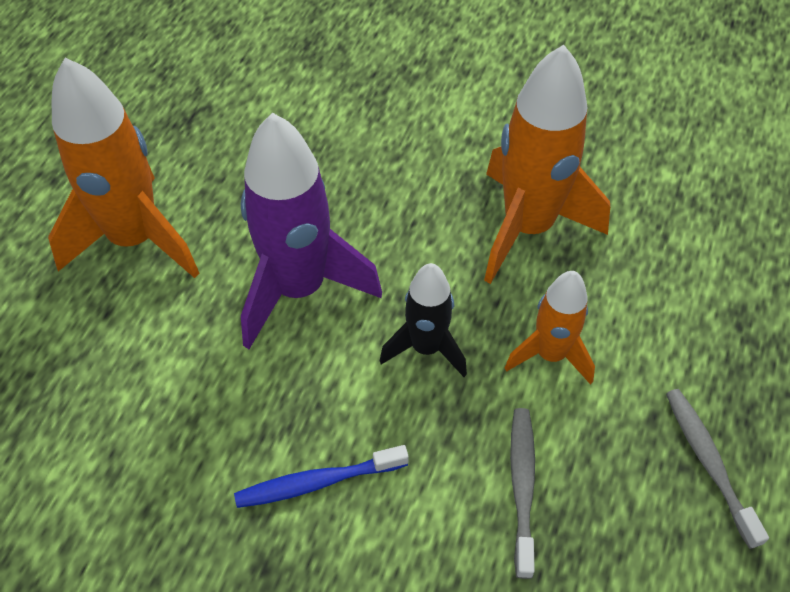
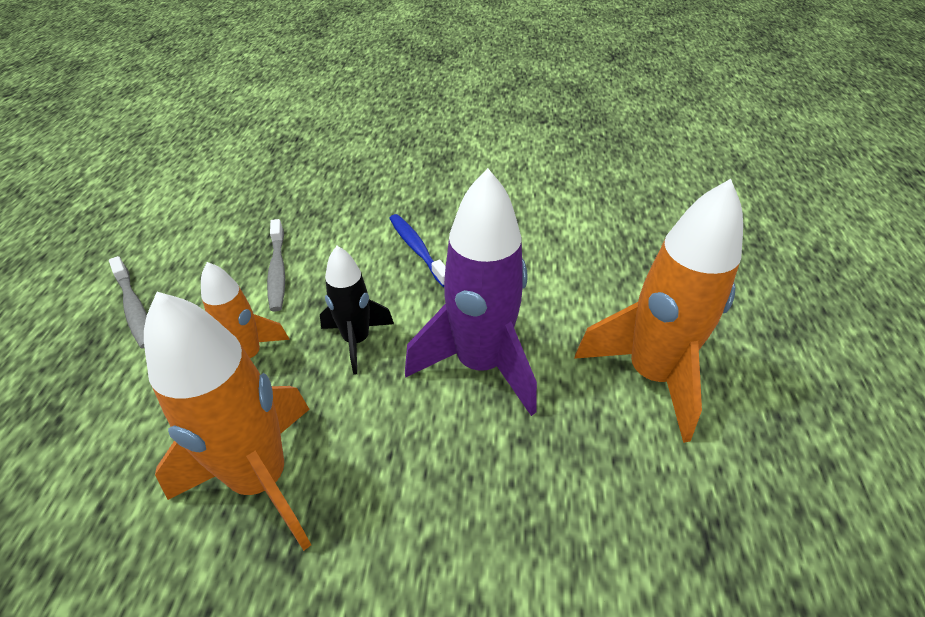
camera: 165 degrees right, 10 degrees down
blue toothbrush [234,445,409,508] -> blue toothbrush turned 90 degrees counterclockwise [389,214,446,287]

